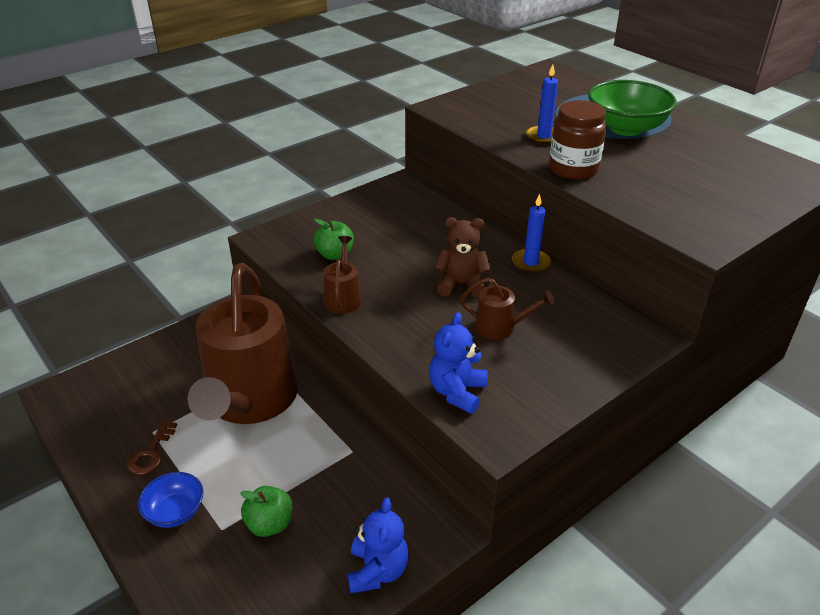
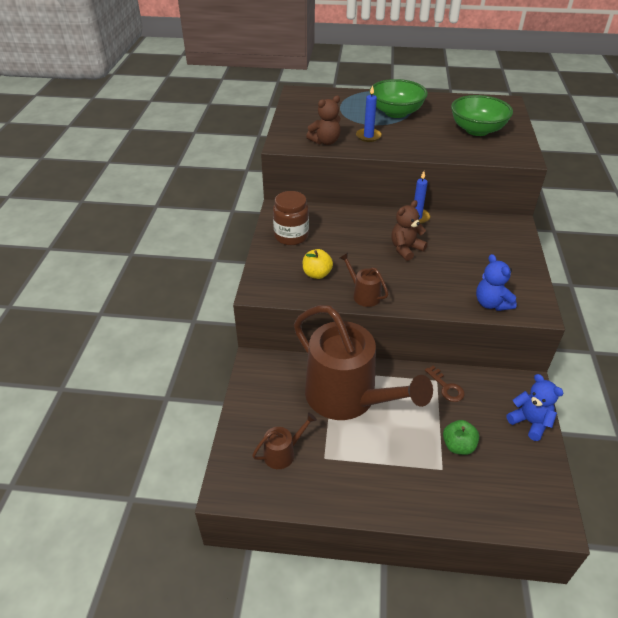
camera: 45 degrees left, 5 degrees up
brown key [127,420,177,475] -> brown key moved to [425,366,465,402]
blue bowl [138,472,203,528] -> none
green apple [313,219,354,260] -> yellow apple [303,249,333,279]
brown watering can [460,278,555,340] -> brown watering can moved to [252,412,317,469]
brown jar [549,100,607,180] -> brown jar moved to [273,191,309,246]
none -> brown teddy bear [306,96,341,145]
none -> green bowl [451,95,513,136]

